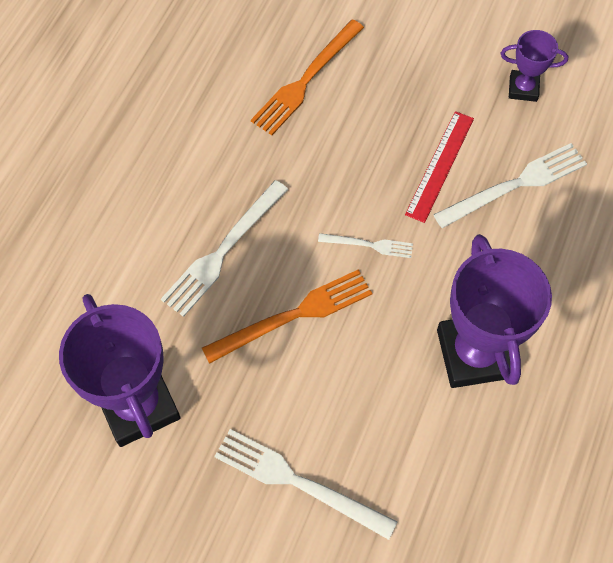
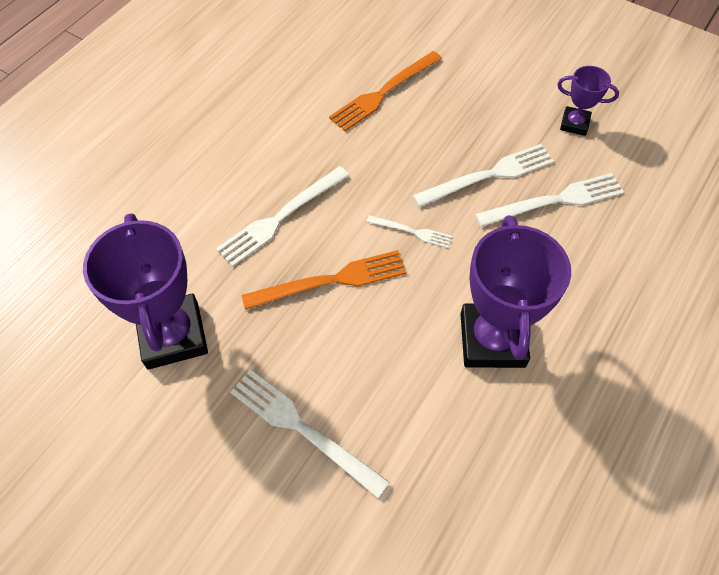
camera: 10 degrees right, 5 degrees down
red ruler [405,111,474,223] -> white fork [413,144,554,207]

